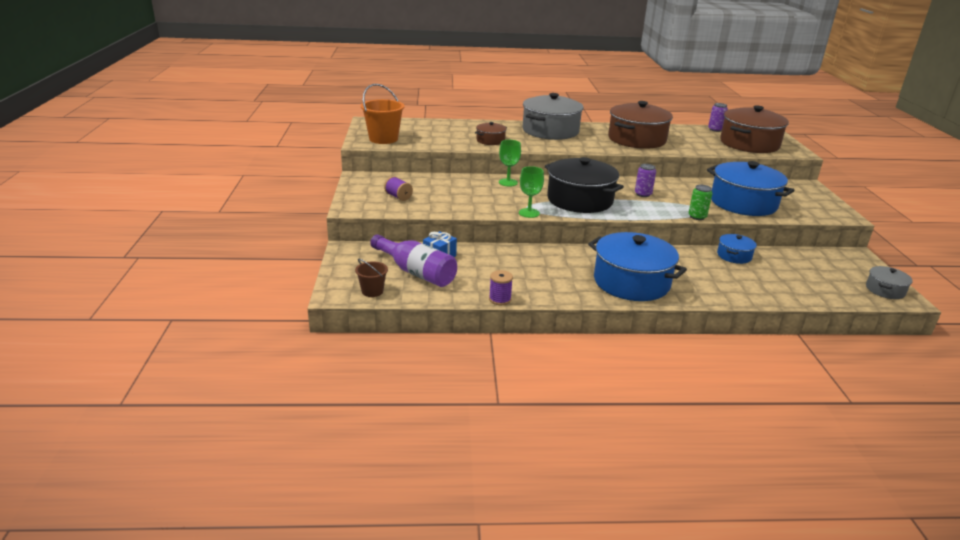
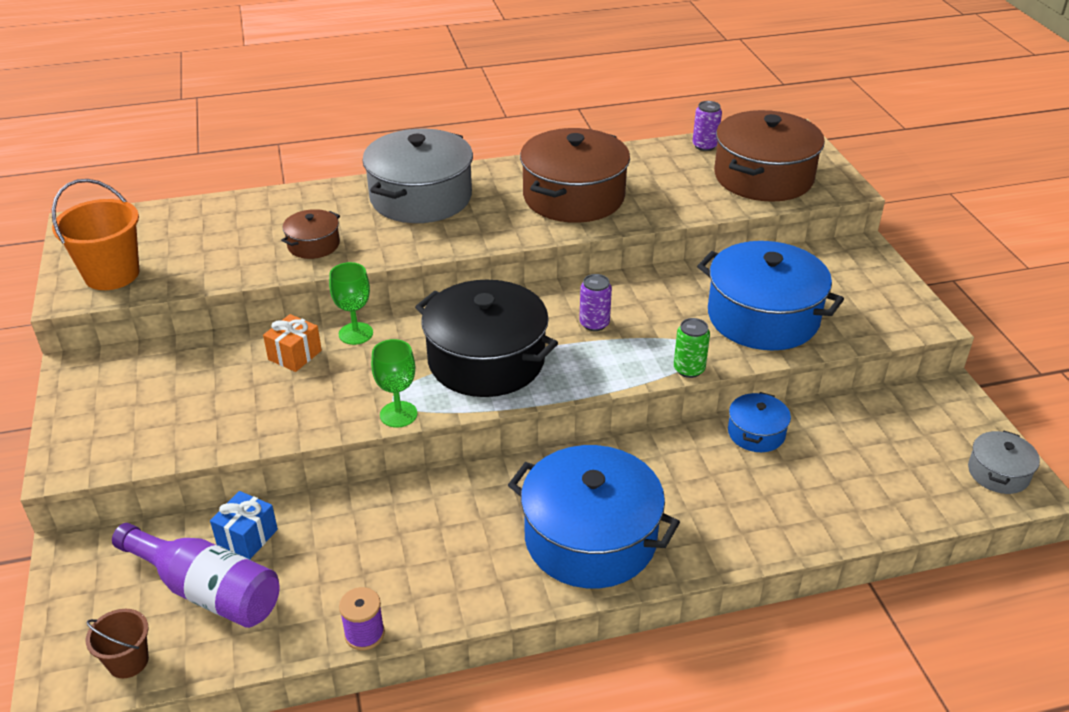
camera: 10 degrees left, 10 degrees up
purple spool [384,176,413,201] -> none
none -> orange gift [263,314,322,372]

